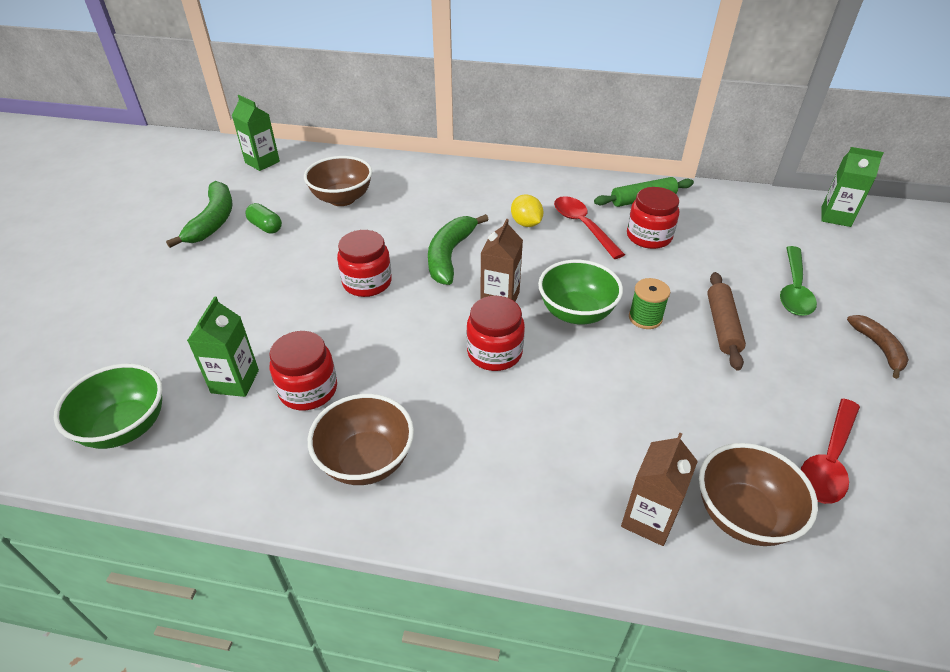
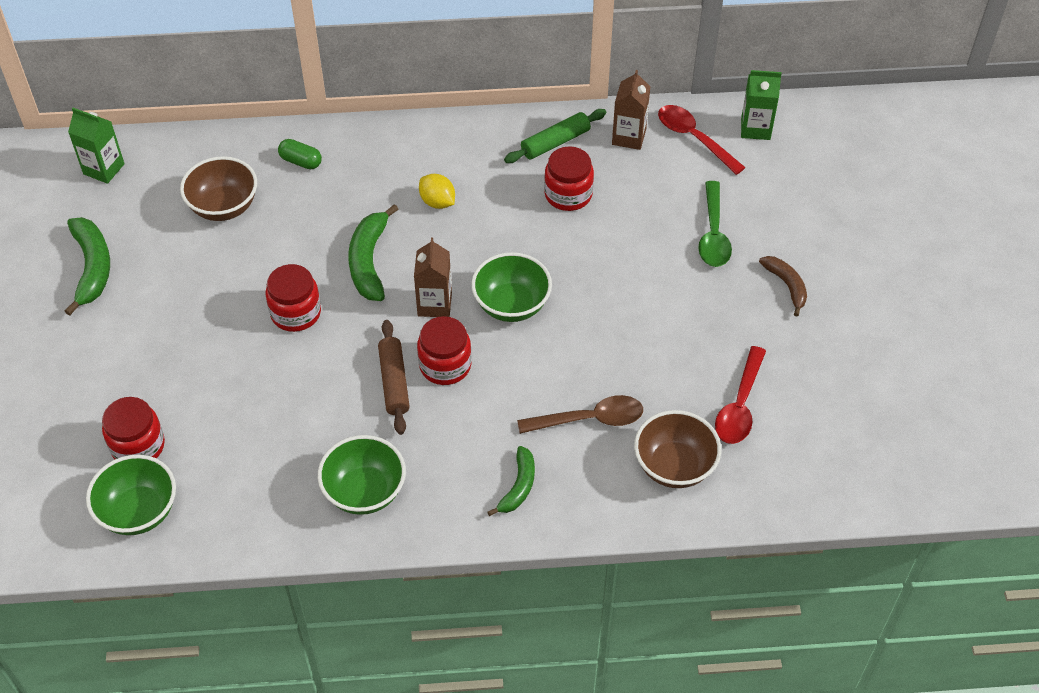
camera: 15 degrees left, 10 degrees up
green carton [187,297,259,397] -> none
green capsule [245,203,282,234] -> green capsule moved to [278,139,322,169]
red jar [269,331,337,410] -> red jar moved to [102,397,165,459]
brown bowl [308,394,414,485] -> green bowl [318,435,406,515]
red spoon [554,196,625,259] -> red spoon moved to [658,105,746,175]
brown carton [621,433,698,546] -> brown carton moved to [612,70,650,150]
green spool [629,278,670,329] -> none
brown rolling pin [707,272,746,371] -> brown rolling pin moved to [378,320,410,435]
none -> green banana [487,446,535,516]
none -> brown spoon [517,395,643,434]

